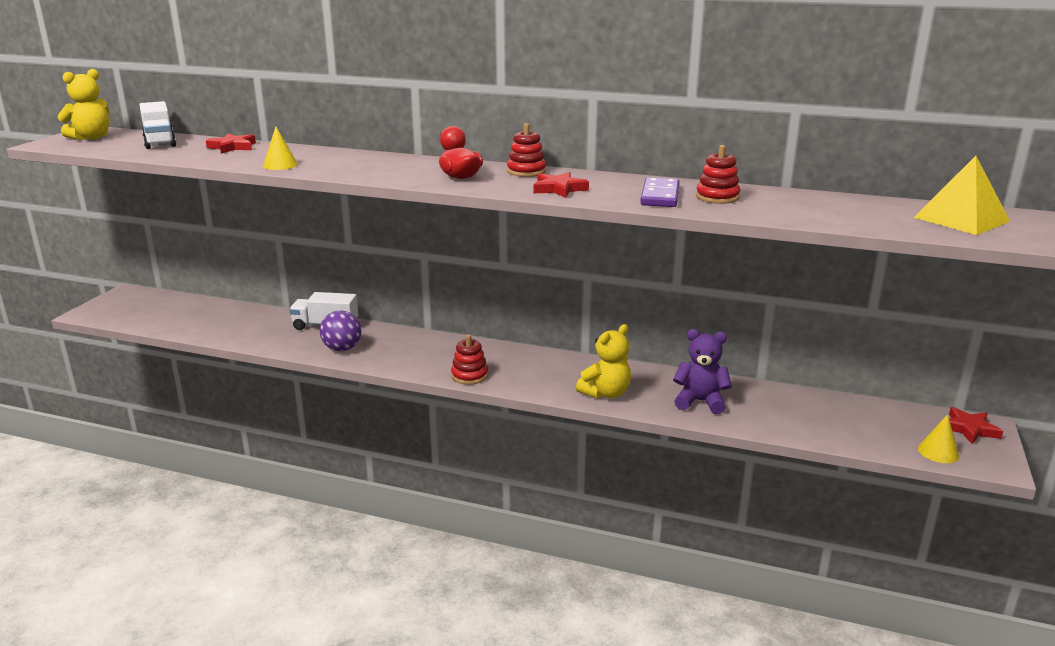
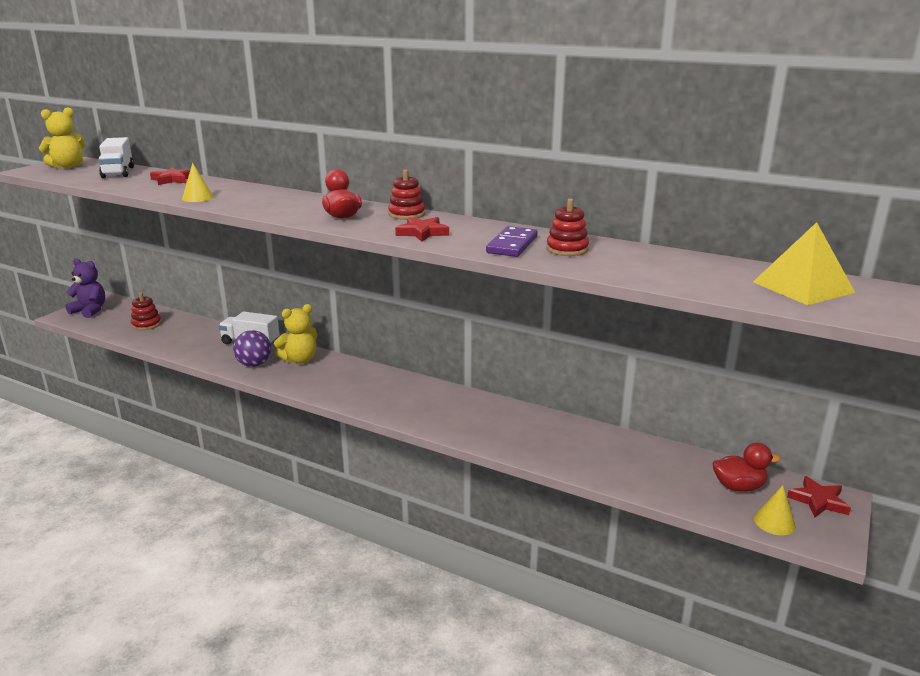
camera: 10 degrees right, 0 degrees up
red stacking toy [451,335,488,385] -> red stacking toy moved to [131,292,162,330]
yellow teddy bear [576,324,631,399] -> yellow teddy bear moved to [274,304,317,364]
purple teddy bear [673,329,732,414] -> purple teddy bear moved to [65,258,105,318]
none -> red duck [713,443,781,492]

